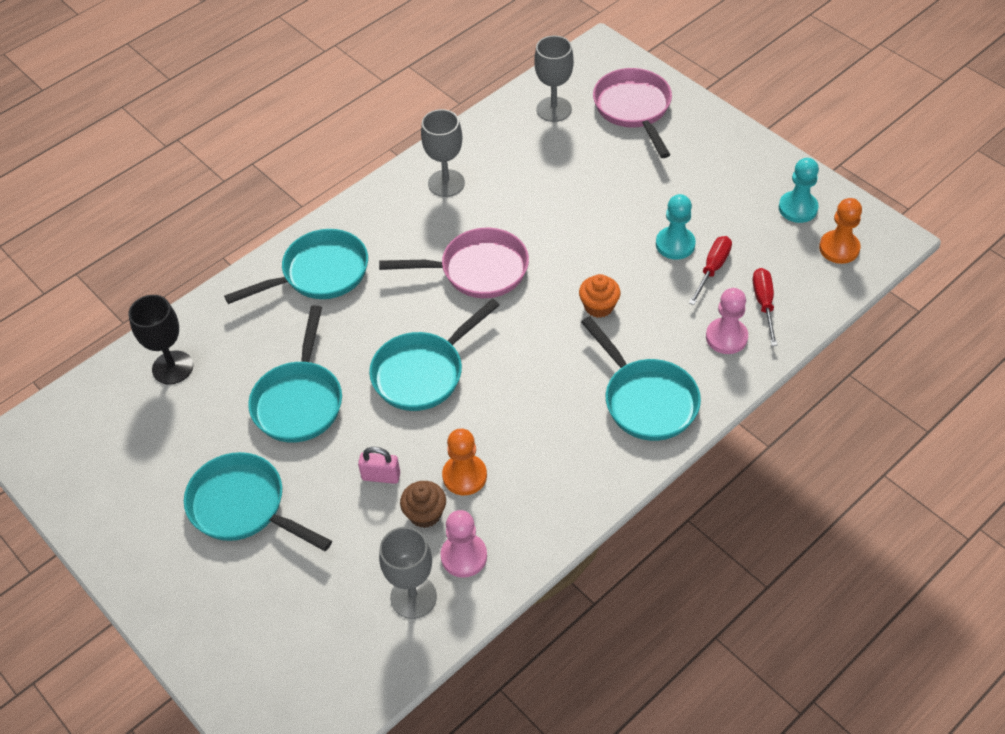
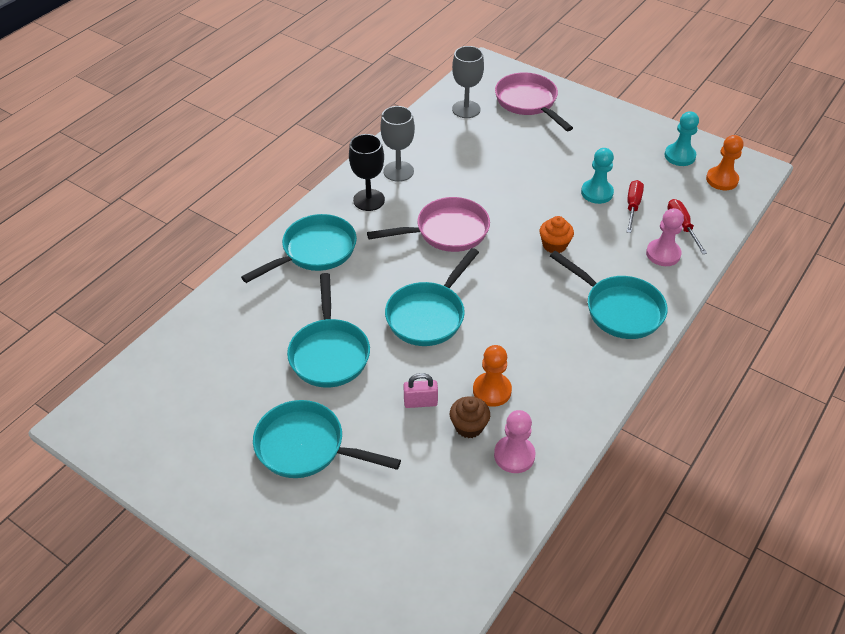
camera: 15 degrees left, 5 degrees down
black goblet [128,295,193,384] -> black goblet moved to [349,134,385,211]
grey goblet [379,527,437,619] -> none

